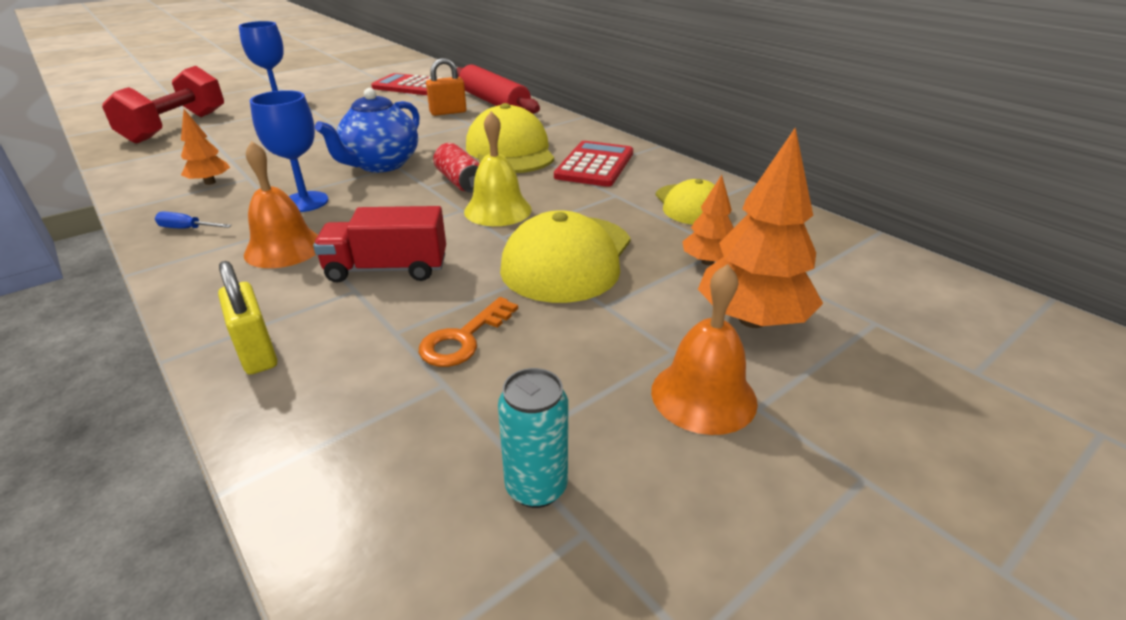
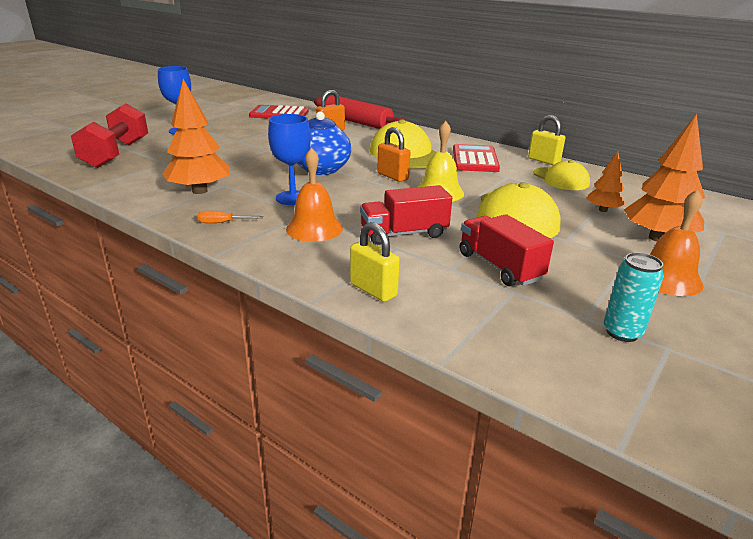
camera: 15 degrees left, 5 degrees down
blue screwdriver [155,212,232,229] -> orange screwdriver [198,211,263,223]
orange tree [181,109,230,185] -> orange tree [162,79,230,194], size x1.83
orange key [419,297,518,367] -> red truck [460,214,554,286]
red can [433,143,480,192] -> orange padlock [377,127,411,182]
none -> yellow padlock [528,115,565,165]

